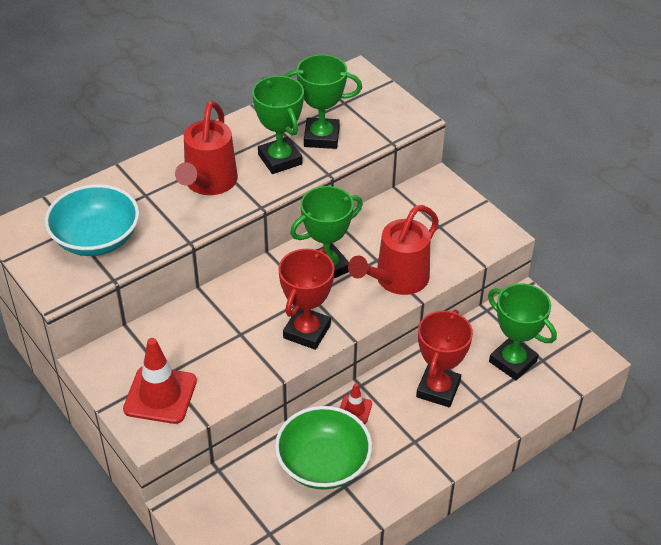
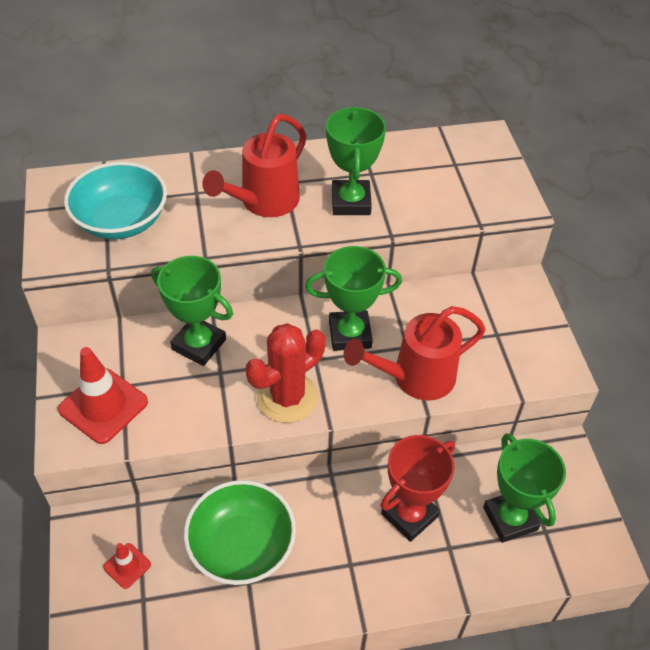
camera: 25 degrees right, 5 degrees up
red trophy [278,249,335,350] -> red cactus [246,323,325,423]
green trophy [284,54,362,149] -> green trophy moved to [151,256,233,366]
red traffic cone [340,383,372,424] -> red traffic cone moved to [103,543,151,589]

